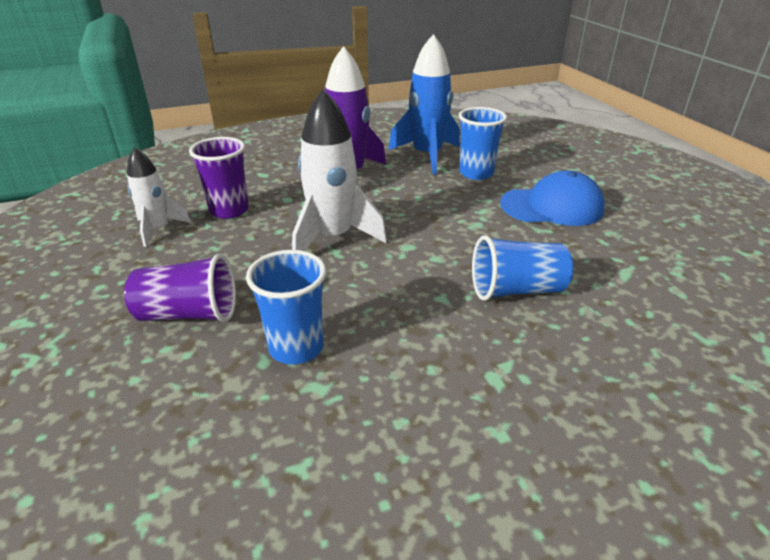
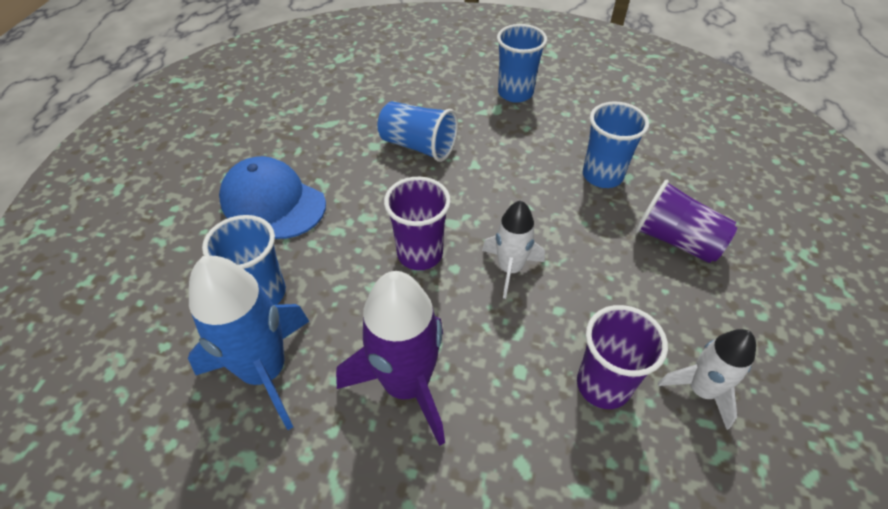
camera: 145 degrees left, 15 degrees up
white rocket [292,89,387,251] -> white rocket [482,200,545,299], size x0.60
none -> purple cup [384,177,451,270]
none -> blue cup [497,24,547,103]

